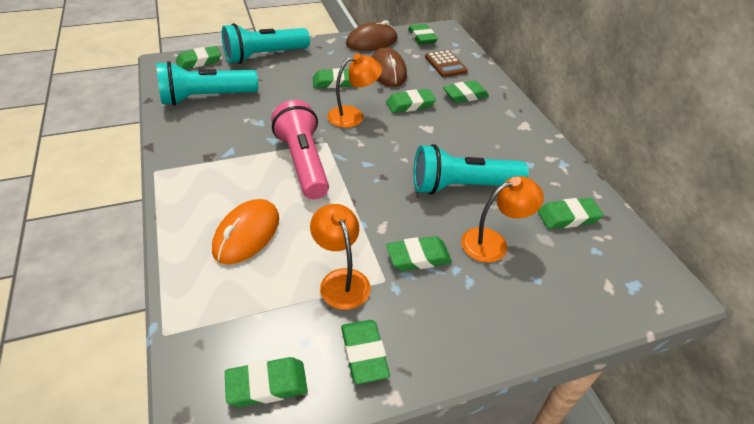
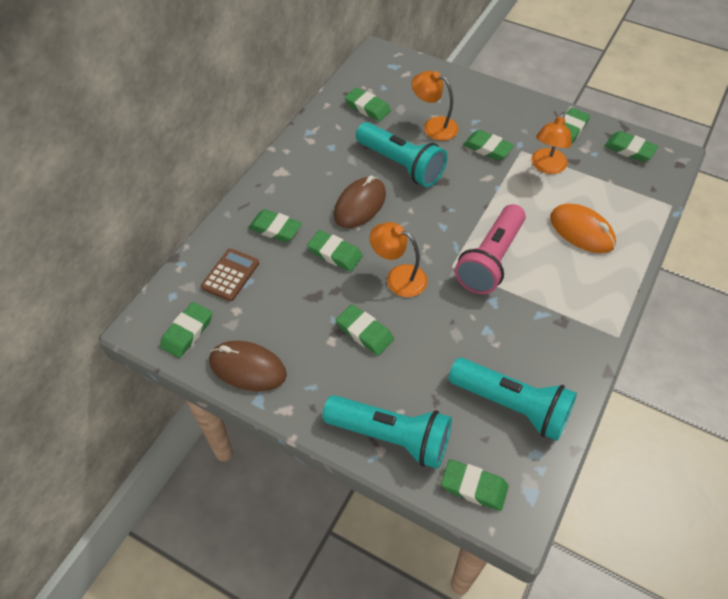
camera: 130 degrees left, 10 degrees up
orange mouse [212,199,279,264] -> orange mouse turned 60 degrees clockwise [550,203,616,253]
brown mouse [372,47,407,87] -> brown mouse moved to [334,175,386,228]

